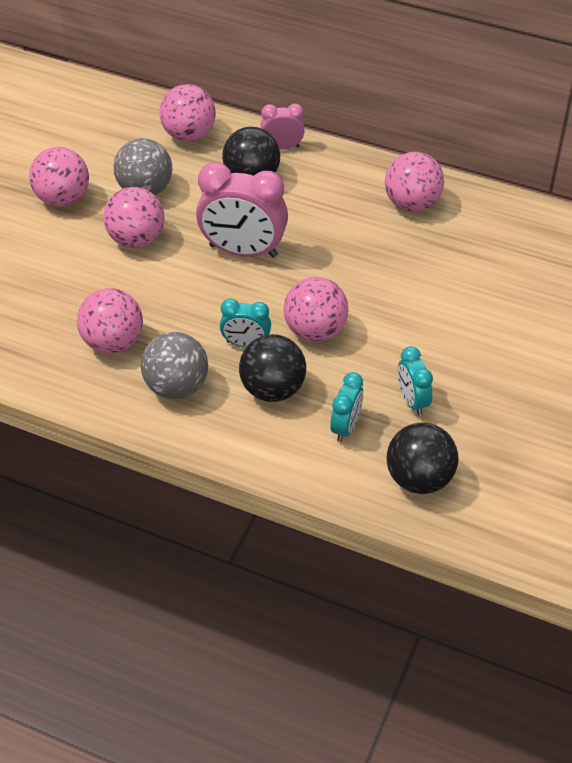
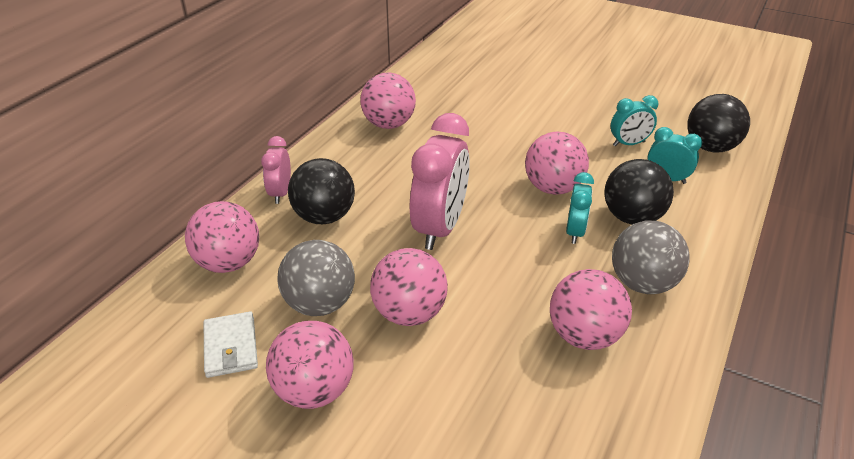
camera: 85 degrees left, 10 degrees down
none -> white wallet [204,311,258,378]

